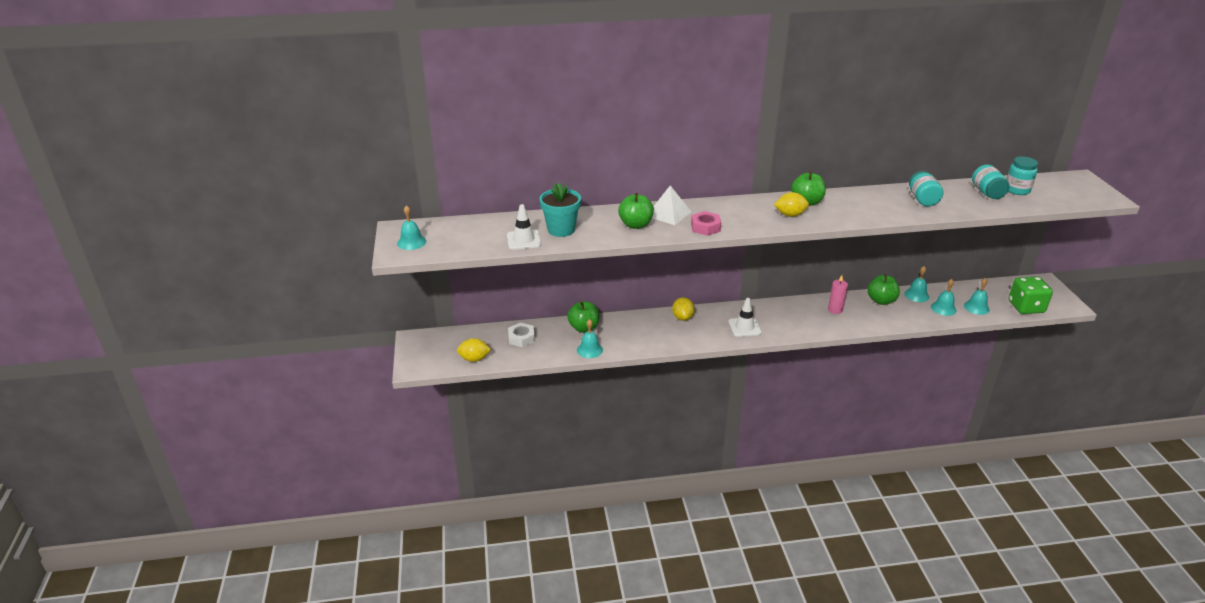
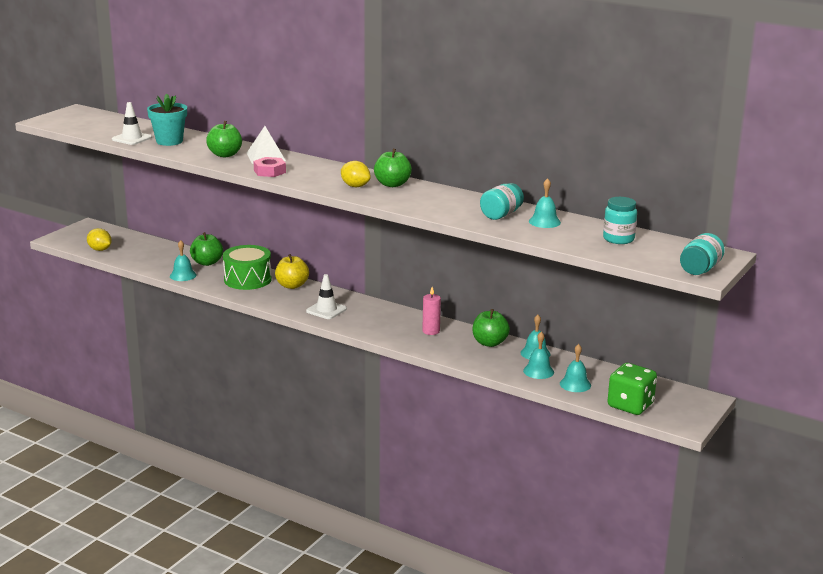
camera: 40 degrees right, 10 degrees down
turquoise bell [397,205,426,250] -> turquoise bell moved to [529,178,561,228]
white nut [508,323,535,347] -> none
yellow lemon [672,297,695,321] -> yellow apple [275,254,309,289]
turquoise jar [972,164,1010,199] -> turquoise jar moved to [680,233,725,275]
none -> green drum [223,245,272,290]

